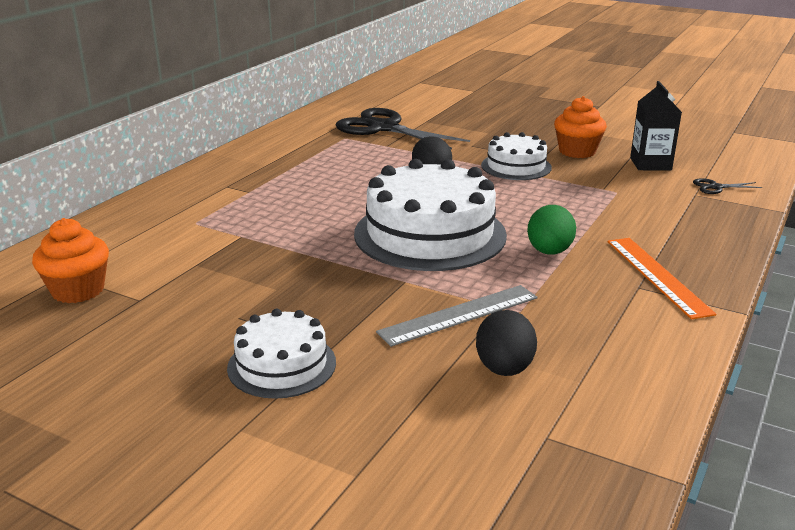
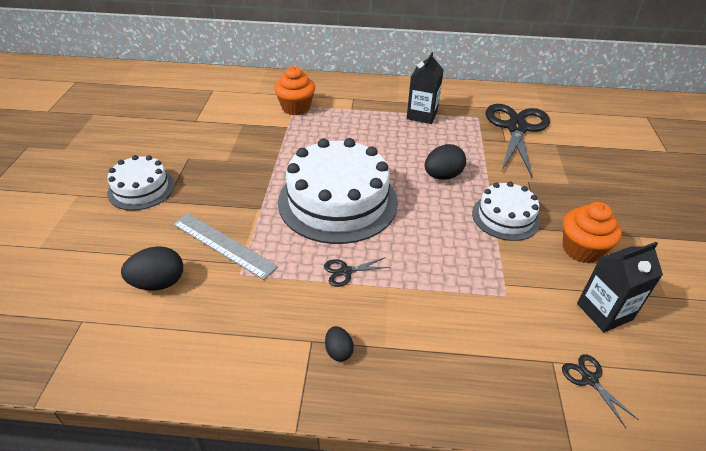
camera: 65 degrees right, 15 degrees up
orange cupcake [32,218,109,303] -> orange cupcake moved to [274,66,315,115]
green egg [527,205,576,255] -> black scissors [324,257,390,287]
orange ruler [607,238,717,319] -> black egg [325,326,354,362]
none -> black carton [407,52,444,124]

